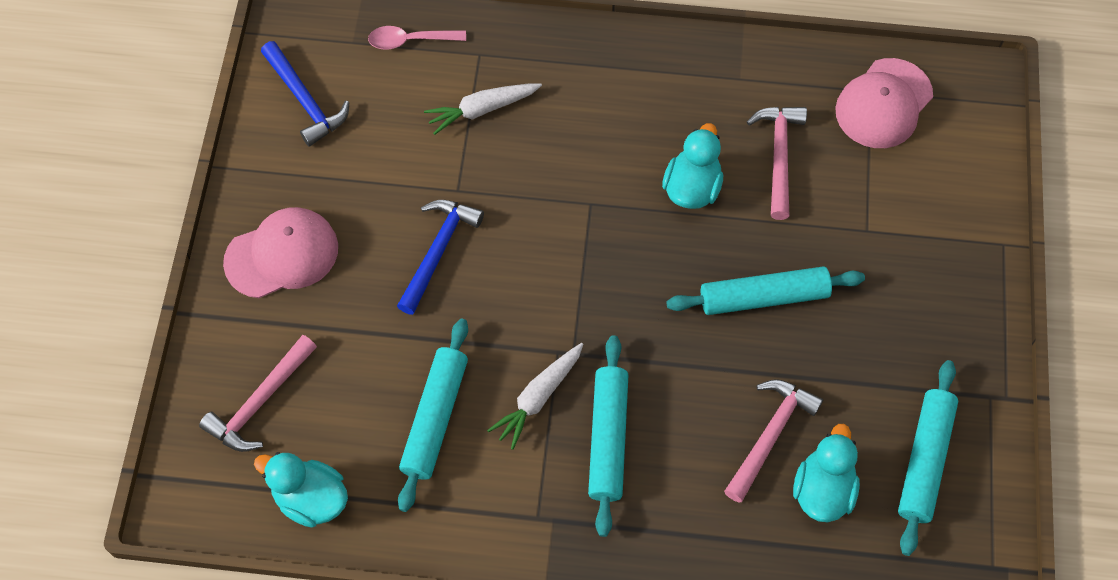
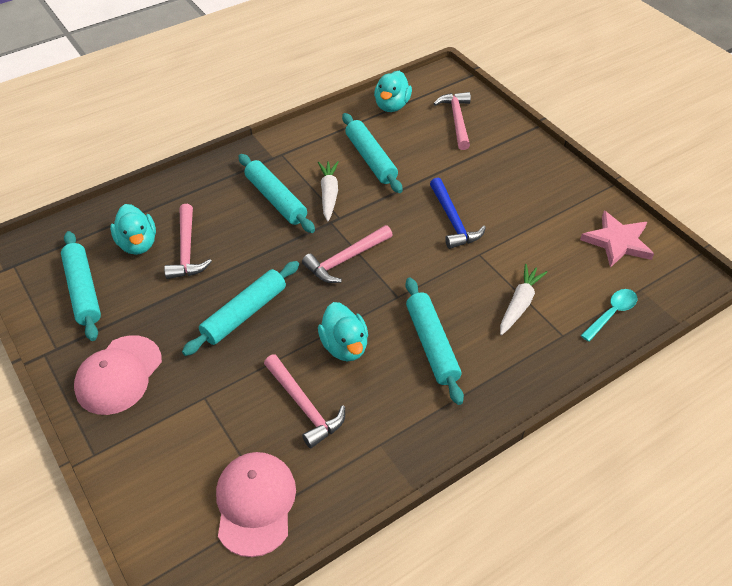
camera: 140 degrees right, 15 degrees down
pink cap [223,207,338,298] -> pink cap moved to [74,335,162,415]
turquoise duck [254,452,348,528] -> turquoise duck turned 120 degrees clockwise [374,71,412,112]
blue hammer [261,41,350,146] -> pink star [580,211,654,268]
pink spoon [368,26,466,49] -> turquoise spoon [581,289,637,342]
none -> pink hammer [302,225,393,283]
none -> turquoise rolling pin [405,278,464,405]

